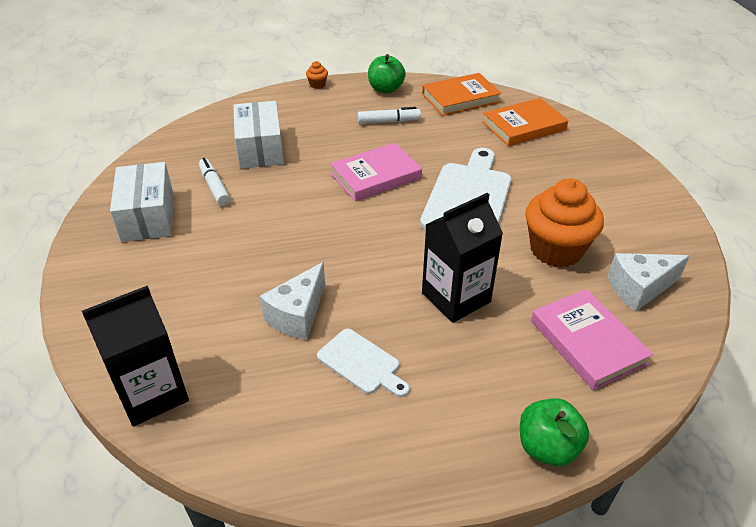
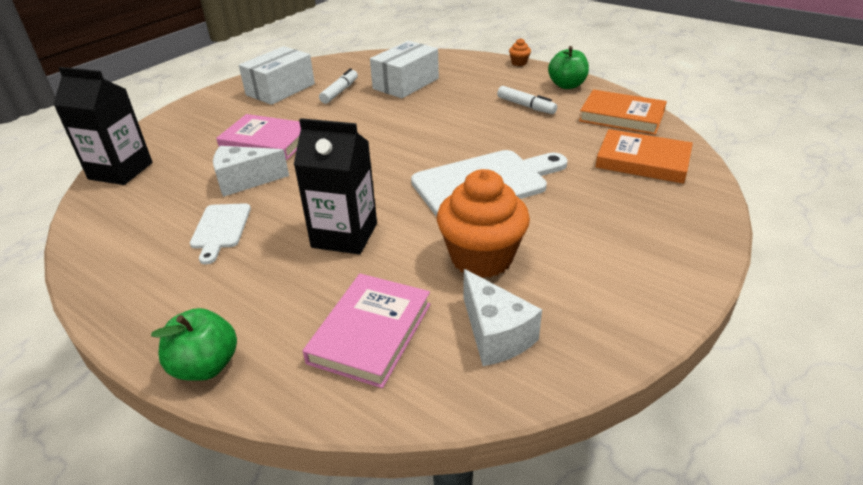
camera: 50 degrees right, 5 degrees down
pink book [330,143,422,201] -> pink book moved to [216,114,301,160]
white cheese [608,253,690,311] -> white cheese turned 150 degrees counterclockwise [464,269,542,366]

